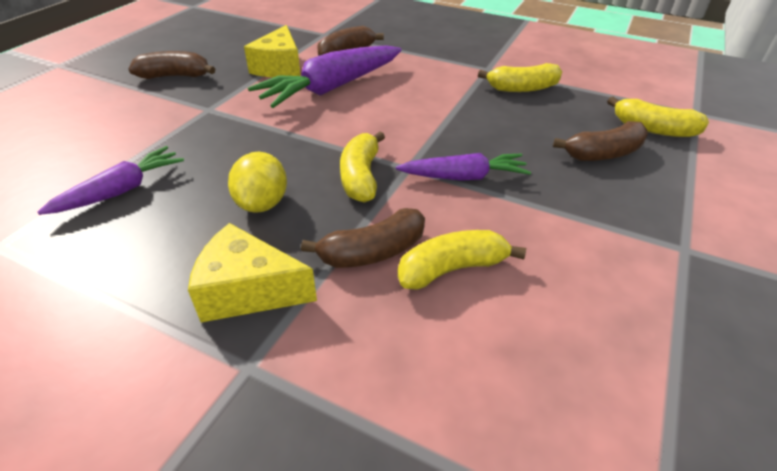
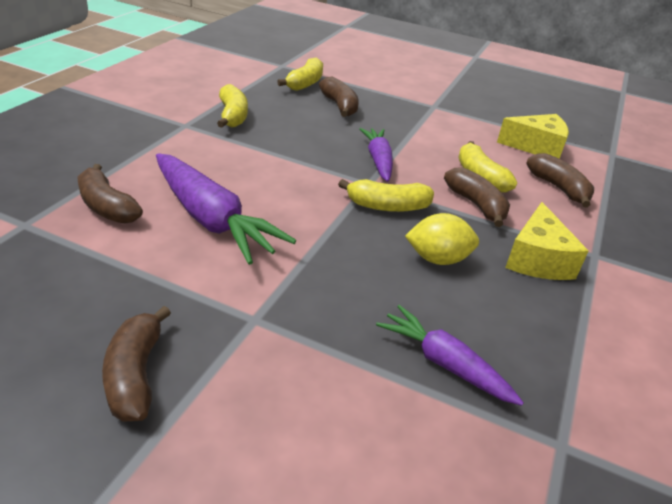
camera: 95 degrees left, 5 degrees down
yellow cheese [244,25,301,77] -> yellow cheese moved to [497,114,569,159]
none -> brown banana [526,153,594,208]

